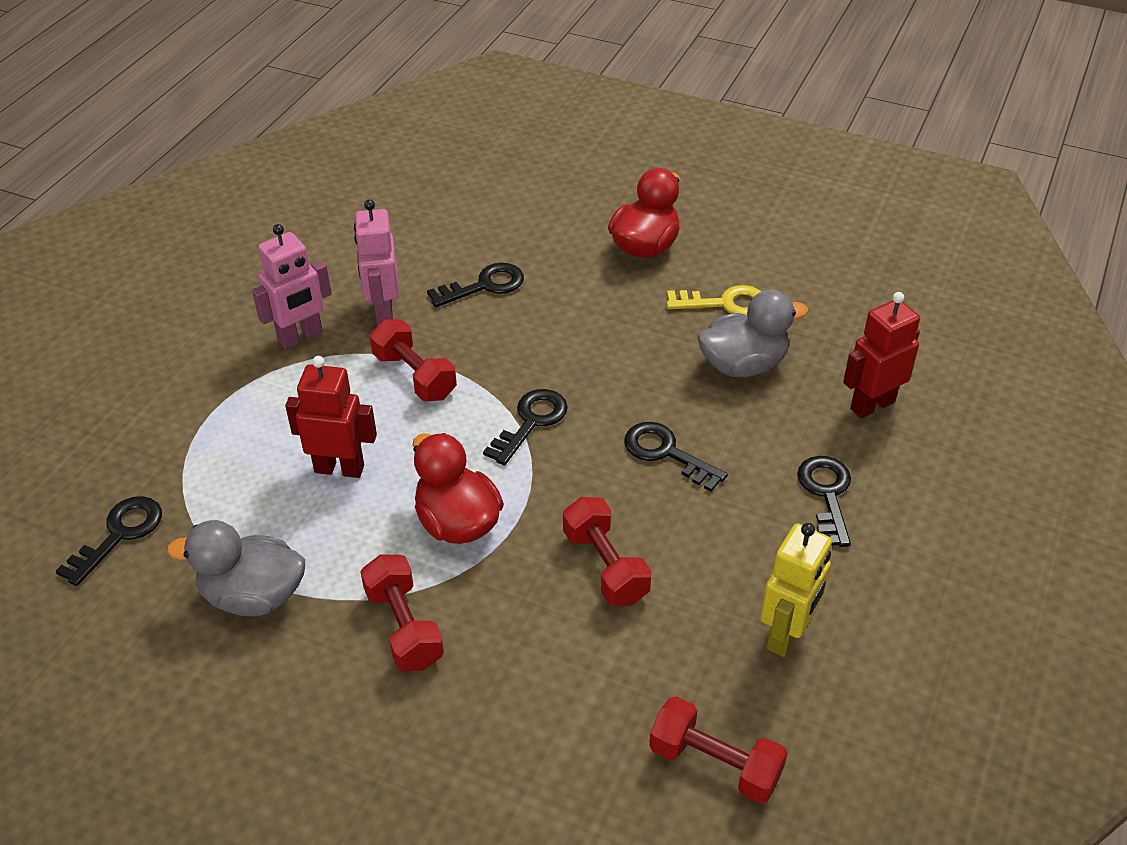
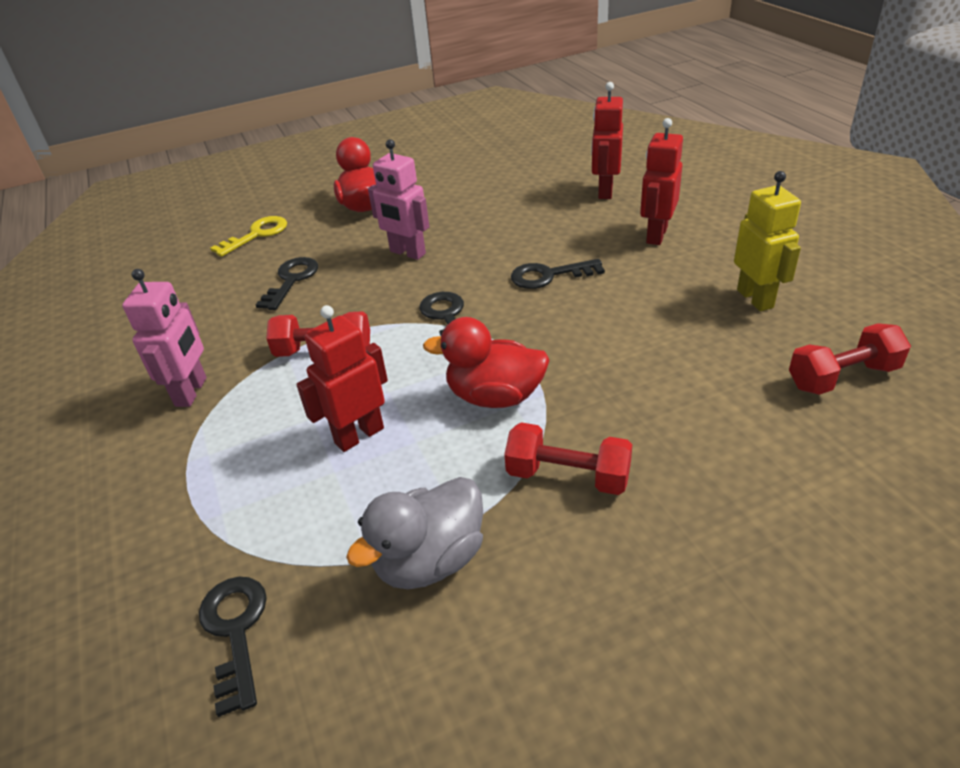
camera: 45 degrees left, 5 degrees down
pink robot [354,199,399,325] -> pink robot moved to [368,139,430,260]
red dumbbell [563,497,652,606] -> none
yellow key [666,285,761,315] -> yellow key moved to [210,216,287,257]
grey duck [697,289,809,377] -> none
black key [797,456,851,547] -> red robot [640,118,683,245]

